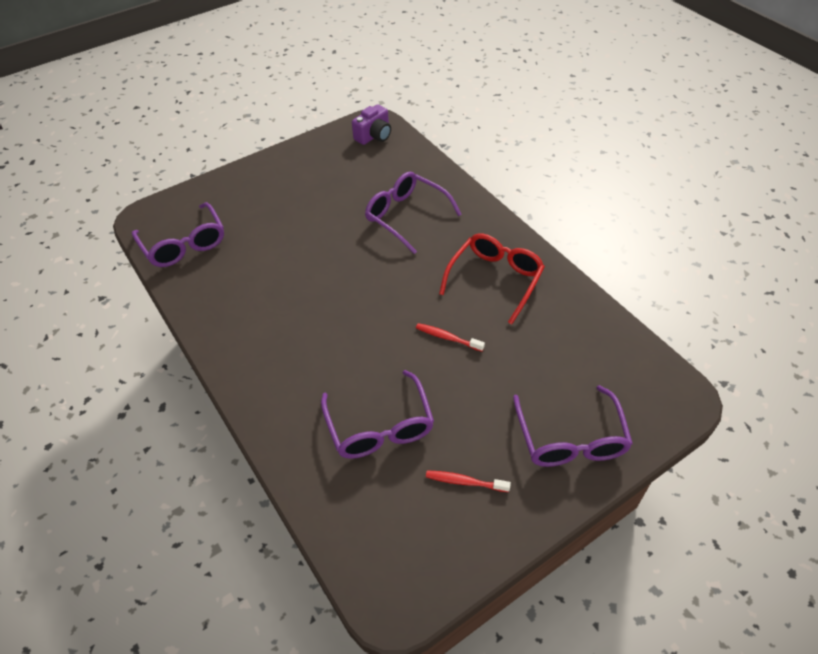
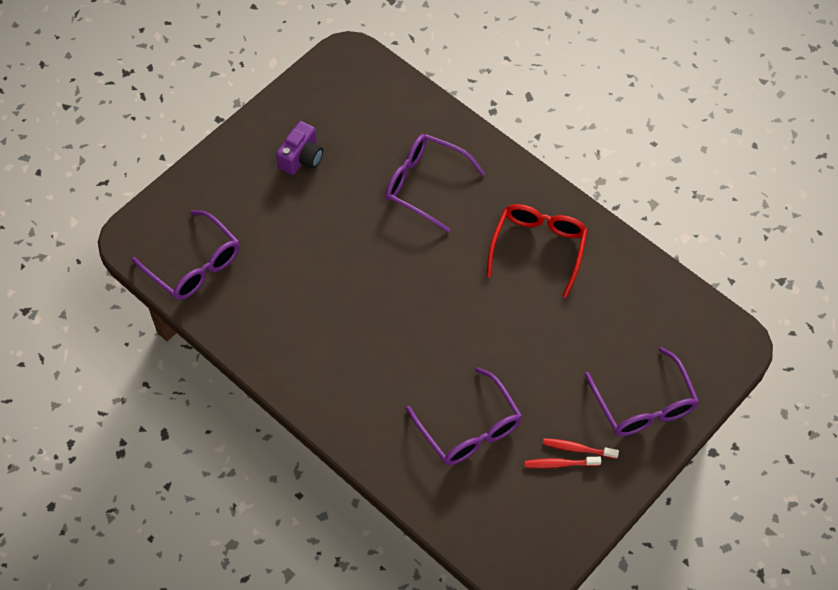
camera: 15 degrees left, 10 degrees up
purple camera [352,104,391,145] -> purple camera moved to [276,121,323,175]
red toothbrush [416,323,485,352] -> red toothbrush moved to [543,438,619,459]

